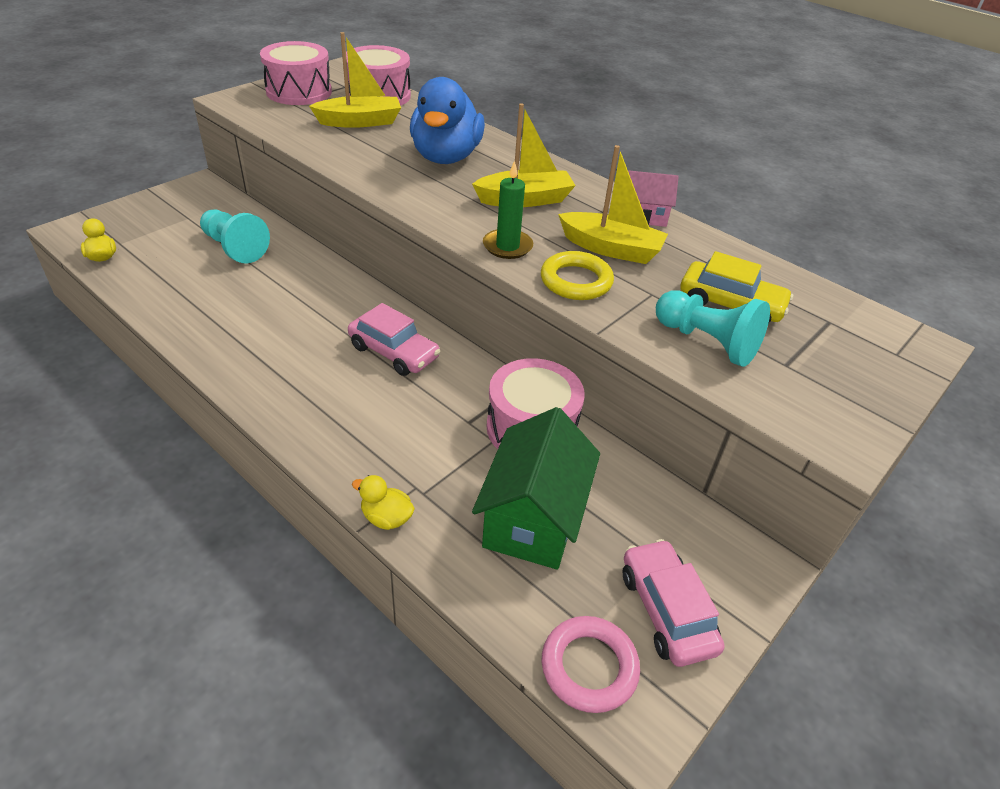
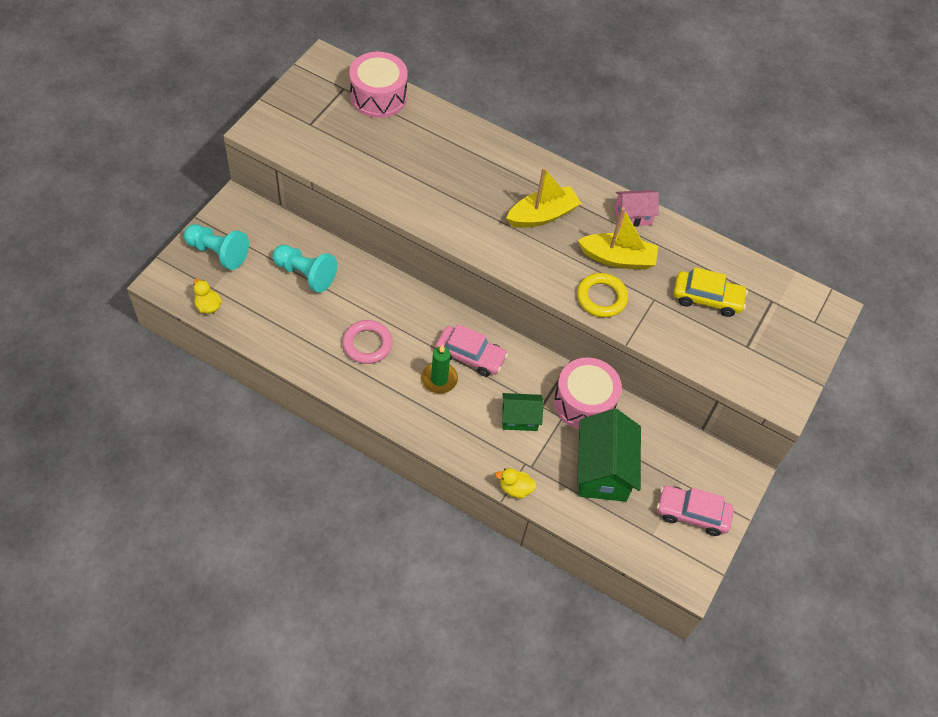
camera: 15 degrees left, 15 degrees up
pink drum [260,41,332,105] -> none
yellow boat [309,32,401,128] -> none
blue duck [410,77,485,164] -> none
green candle [483,161,533,259] -> green candle moved to [421,344,458,394]
pink ring [542,616,640,713] -> pink ring moved to [342,320,393,364]
pink car [622,539,725,667] -> pink car turned 45 degrees counterclockwise [657,485,734,536]
turquoise pawn [656,290,770,367] -> turquoise pawn moved to [184,224,249,270]
none -> green house [502,393,544,431]

